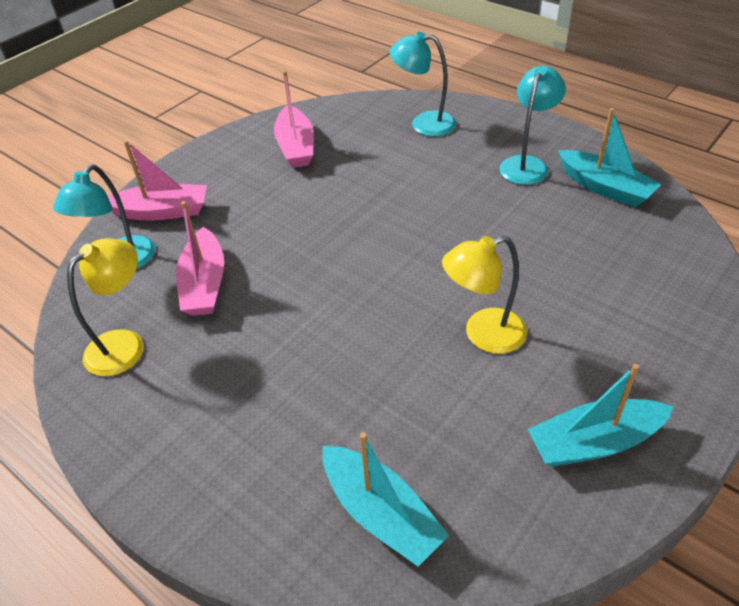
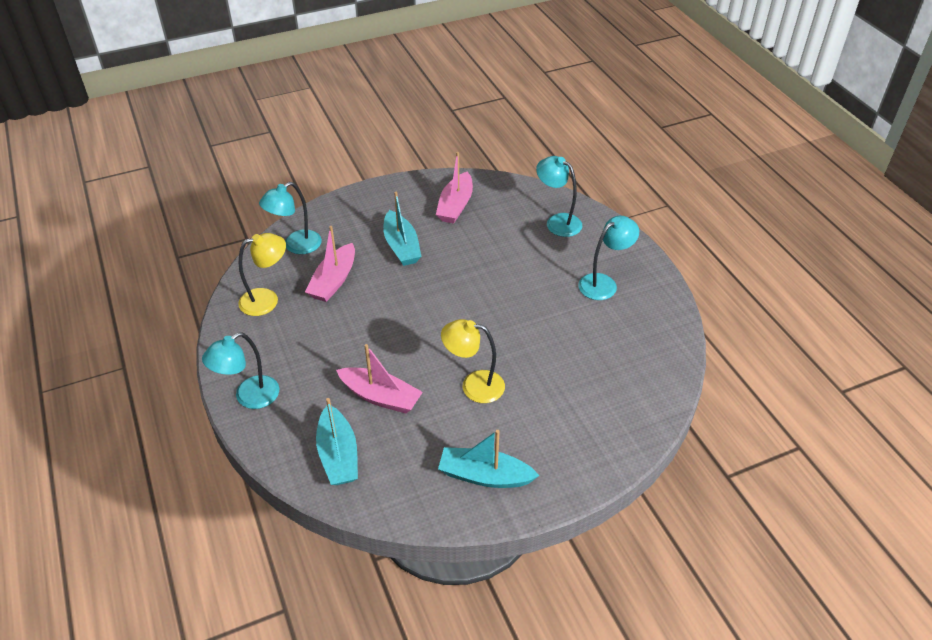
camera: 25 degrees right, 0 degrees up
pink boat [108,140,207,221] -> pink boat moved to [336,344,423,413]
turquoise boat [558,108,662,207] -> turquoise boat moved to [383,192,422,266]
none -> turquoise lamp [202,332,279,409]

